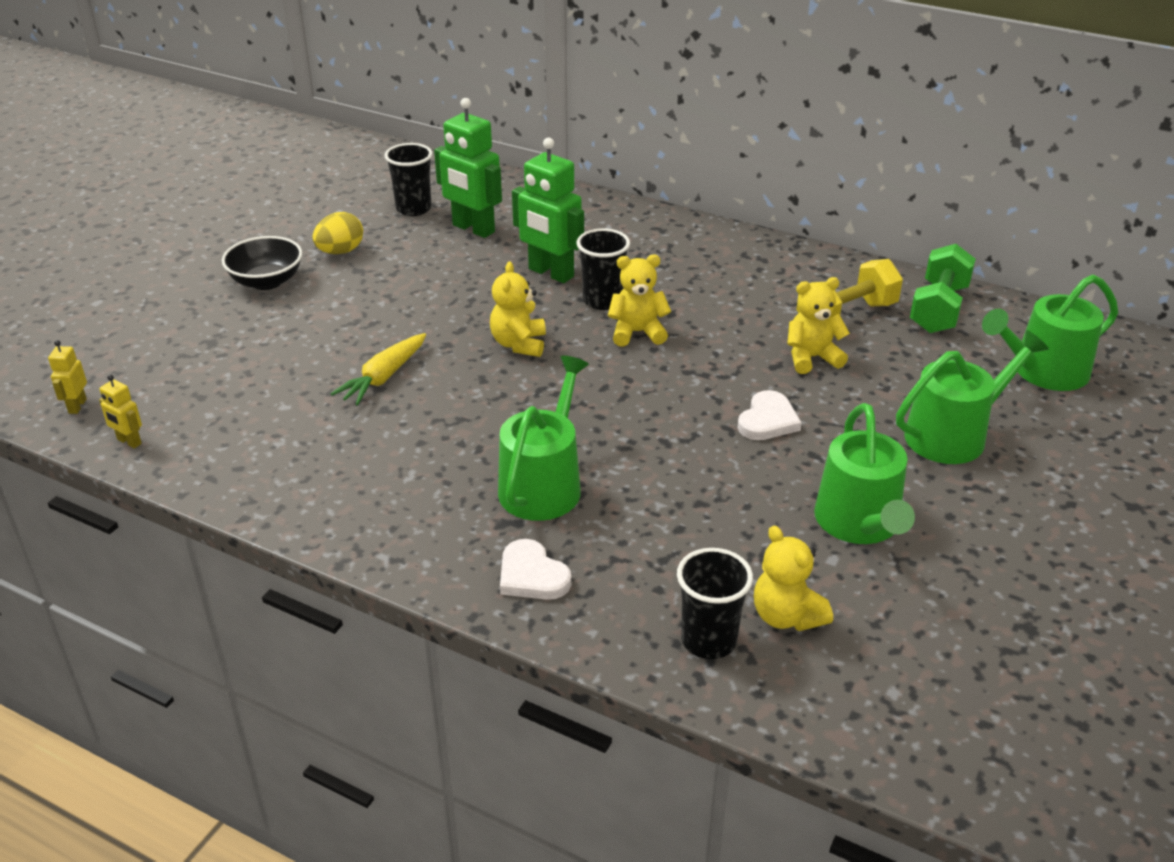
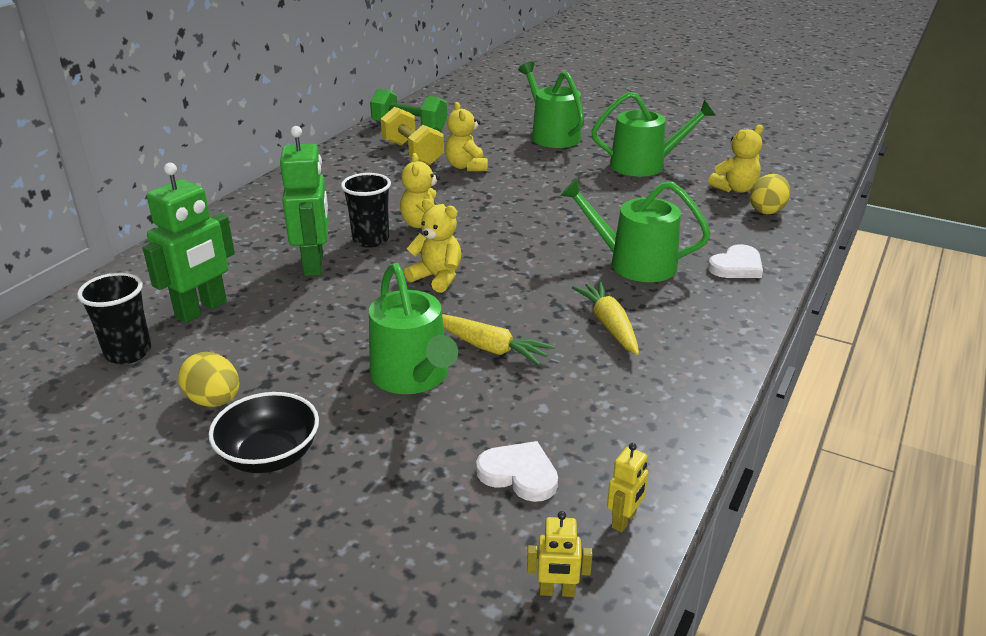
camera: 90 degrees left, 5 degrees down
yellow teddy bear [490,262,546,357] -> yellow teddy bear turned 150 degrees counterclockwise [404,199,462,293]
green robot [512,138,584,283] -> green robot turned 45 degrees counterclockwise [280,126,329,276]
black cup [677,548,753,659] -> yellow egg [750,174,791,214]
white heart [737,390,802,440] -> white heart moved to [476,441,558,502]
green watering can [982,275,1118,391] -> green watering can moved to [369,263,458,394]
none -> yellow carrot [572,281,639,355]

